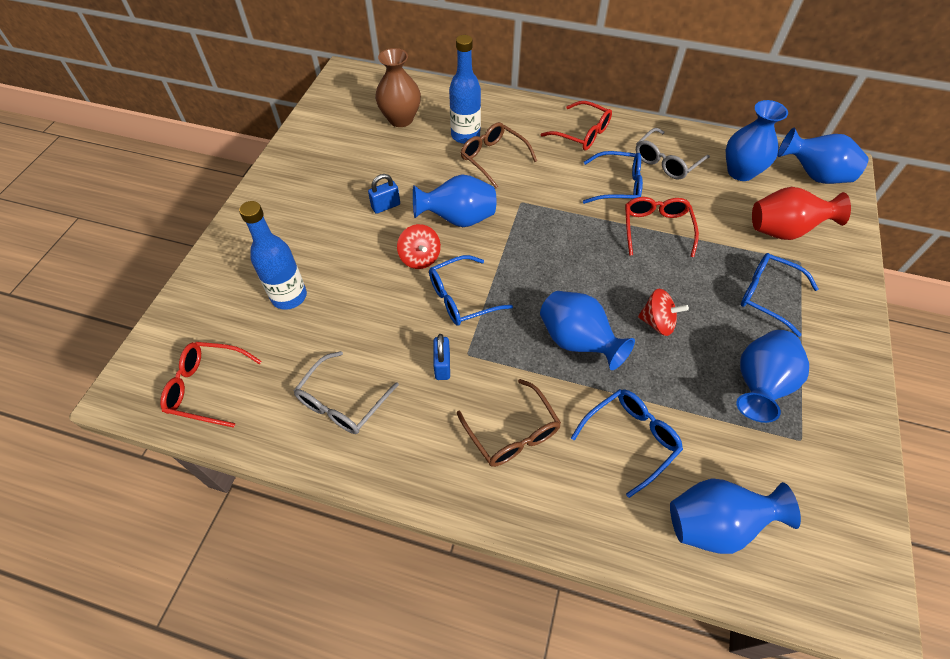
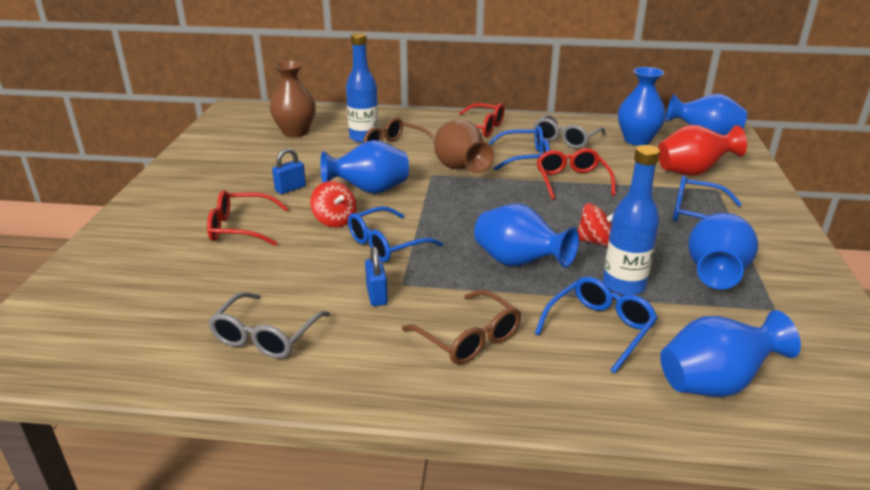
camera: 10 degrees left, 25 degrees down
red glasses [160,342,262,428] -> red glasses moved to [207,190,289,246]
blue bottle [239,201,307,310] -> blue bottle moved to [603,145,660,295]
none -> brown vase [434,119,494,173]

